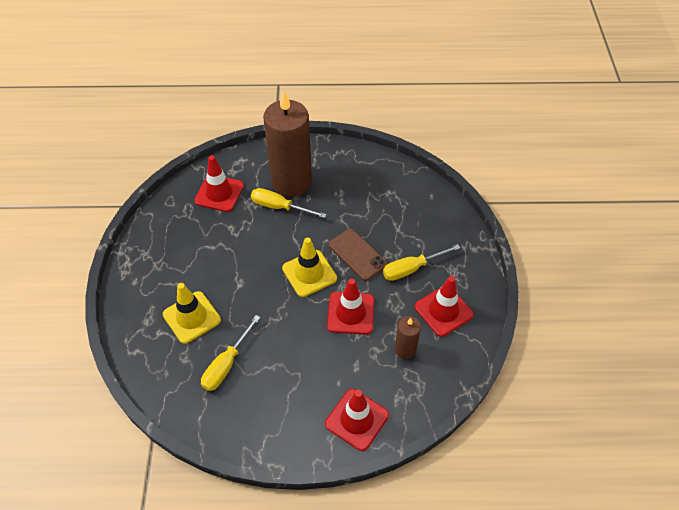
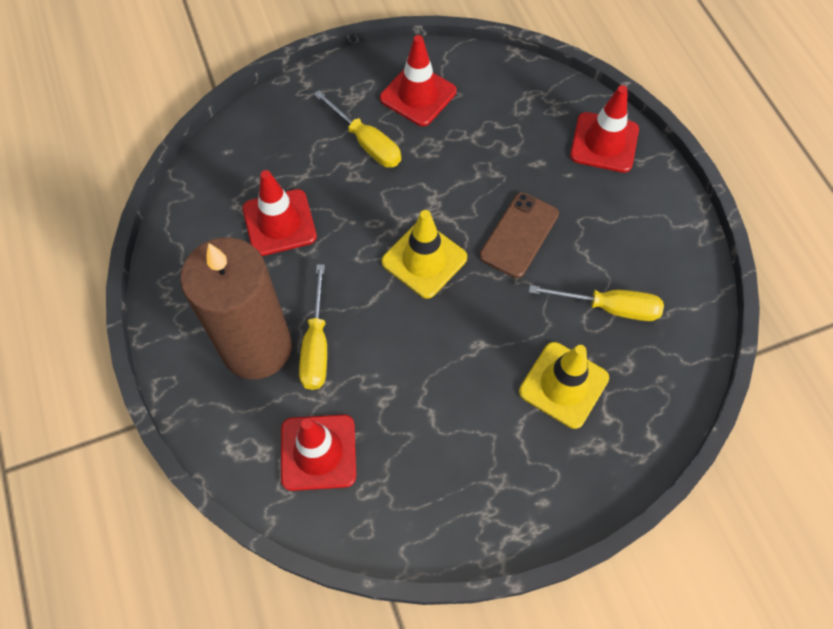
camera: 110 degrees left, 10 degrees up
red traffic cone [327,279,374,335] -> red traffic cone moved to [243,170,317,256]
brown phone [329,229,387,281] -> brown phone moved to [480,192,559,278]
brown candle [395,316,421,359] -> none

